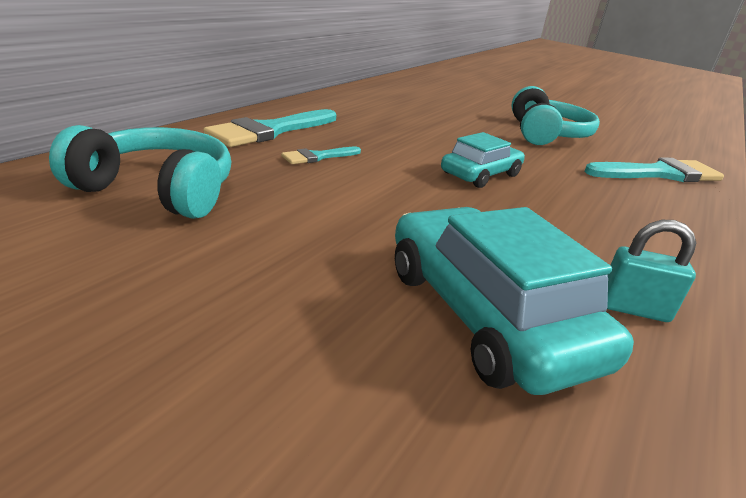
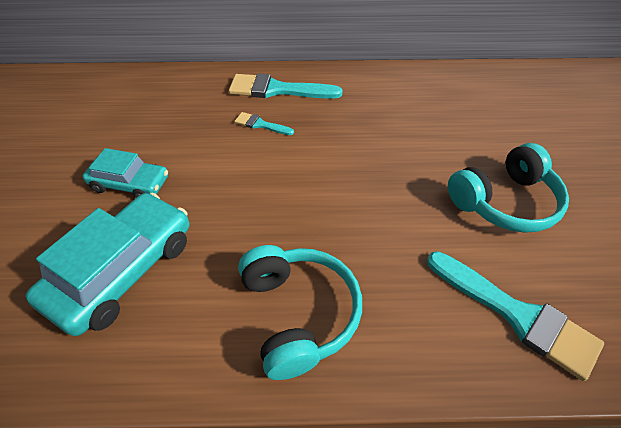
camera: 60 degrees right, 20 degrees up
turquoise headphones [49,125,231,219] -> turquoise headphones moved to [238,245,362,380]
turquoise car [441,132,525,188] -> turquoise car moved to [82,148,168,198]
turquoise padlock [607,220,696,322] -> none

